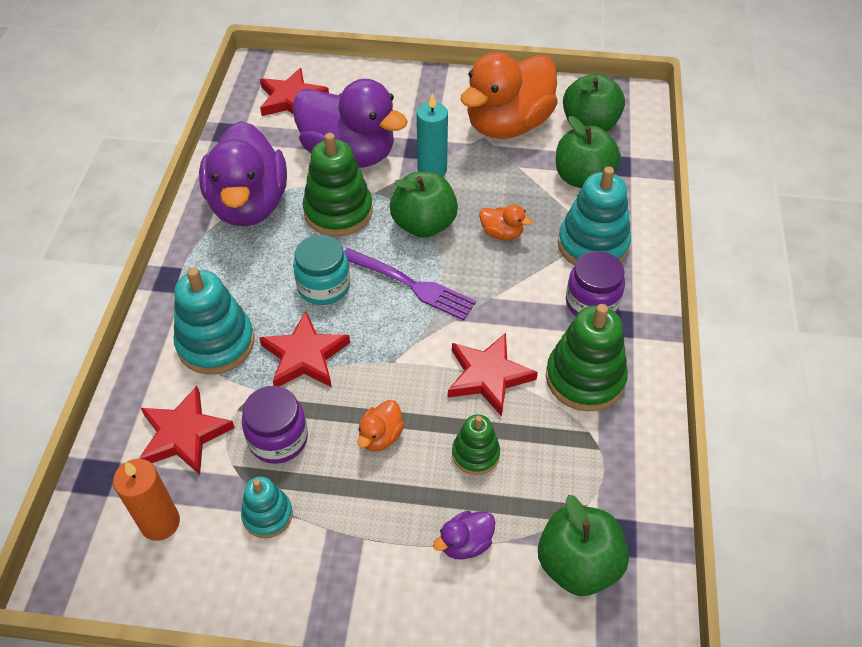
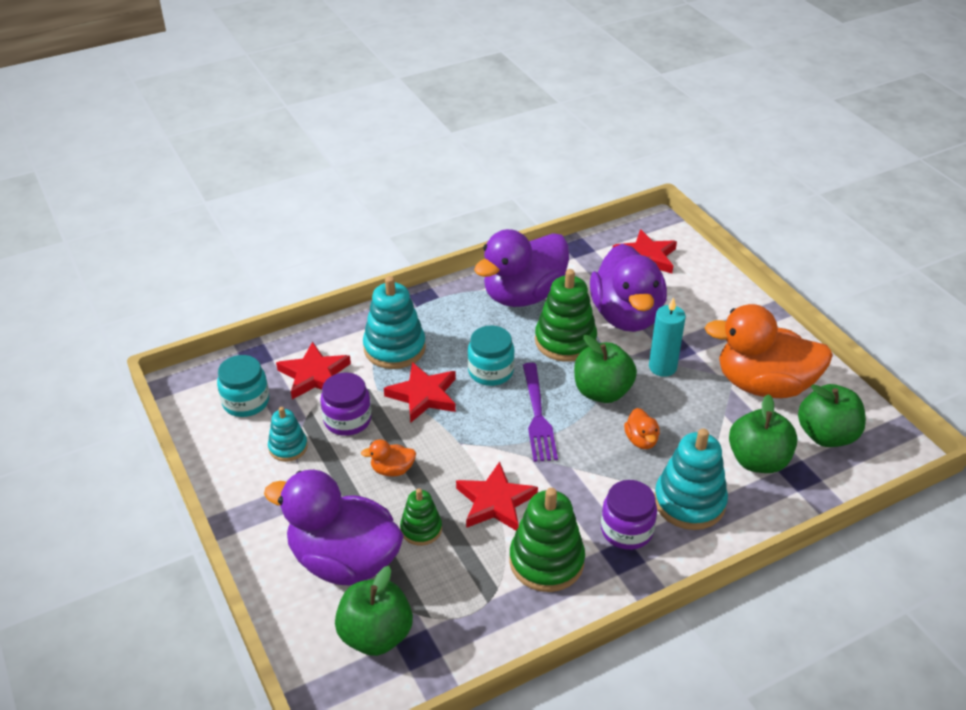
camera: 55 degrees right, 10 degrees down
orange candle [113,459,180,541] -> turquoise jar [217,355,269,417]
purple duck [433,511,496,560] -> purple duck [264,470,404,585], size x2.48

